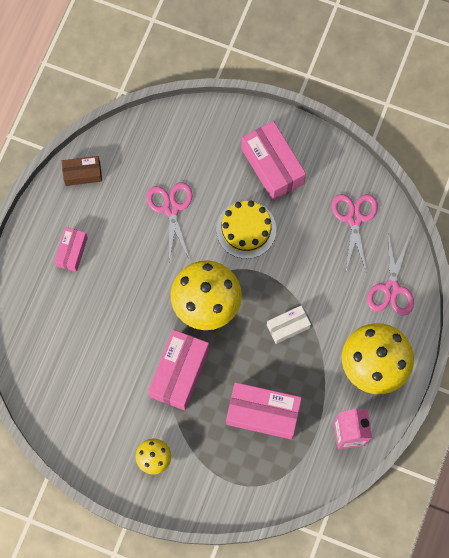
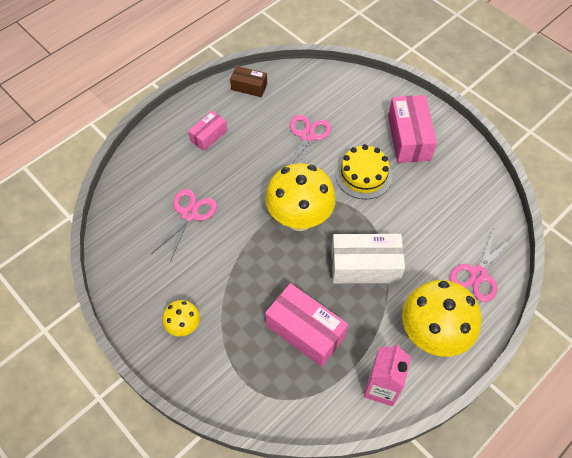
camera: 25 degrees right, 15 degrees down
pink box [148,330,209,410] -> none
white box [267,305,311,344] -> white box [331,234,405,283], size x1.74
pink scissors [332,194,378,273] -> pink scissors moved to [151,189,217,262]

